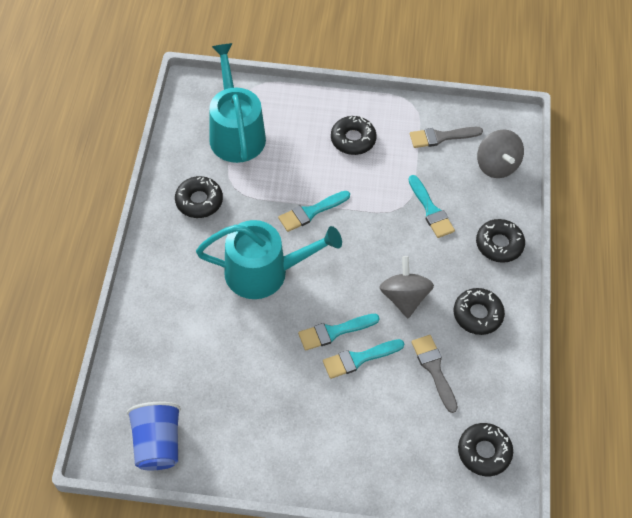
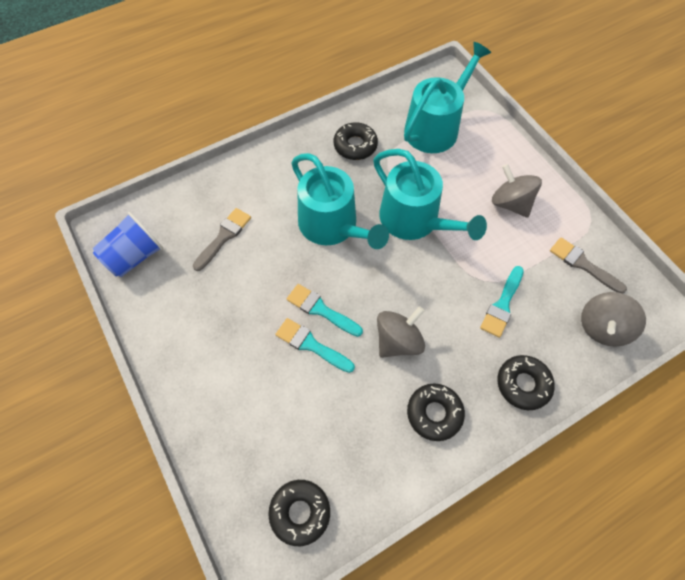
camera: 55 degrees right, 5 degrees up
turquoise brush [278,191,350,232] -> turquoise watering can [373,149,487,240]
black donut [331,116,376,155] -> grey spinning top [492,164,542,218]
grey brush [411,335,458,413] -> grey brush moved to [193,208,251,271]

